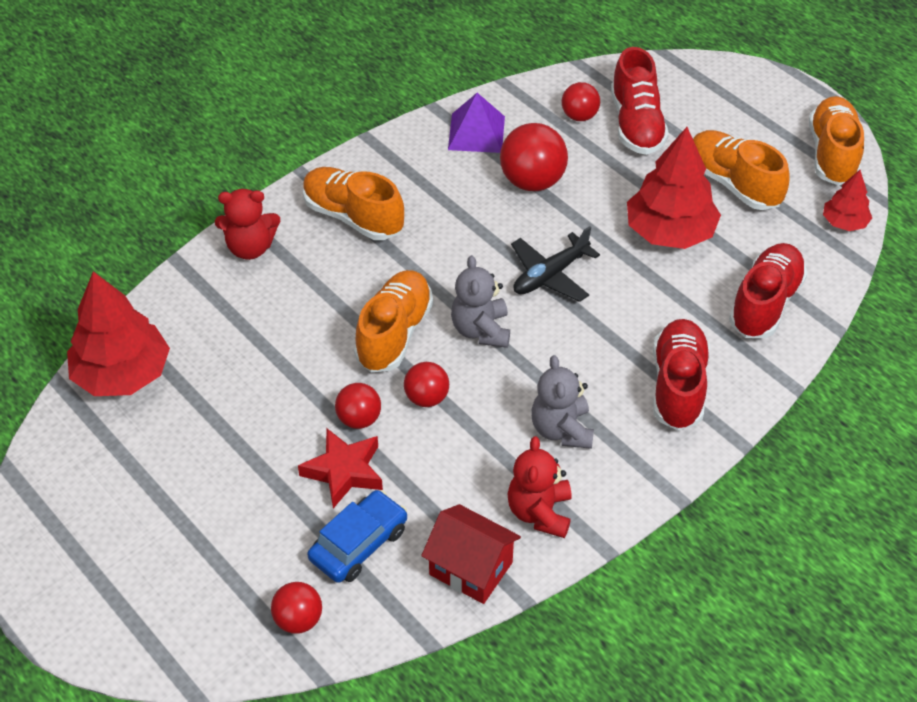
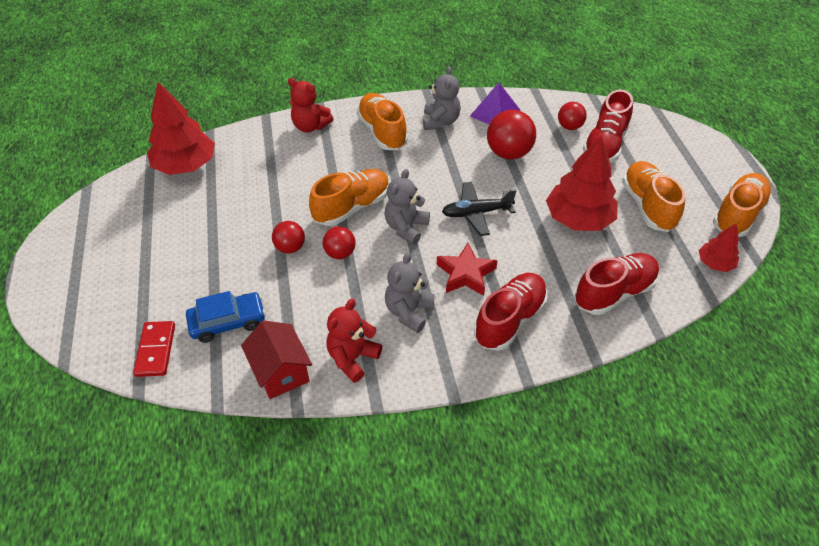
camera: 30 degrees right, 0 degrees up
red ball [271,582,322,634] -> red domino [133,321,175,377]
red star [298,429,383,508] -> red star moved to [437,243,498,296]
none -> grey teddy bear [423,66,461,130]

